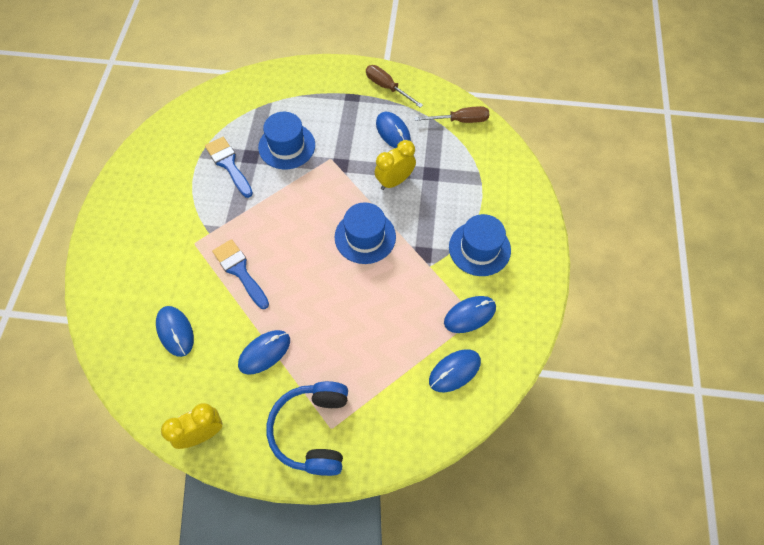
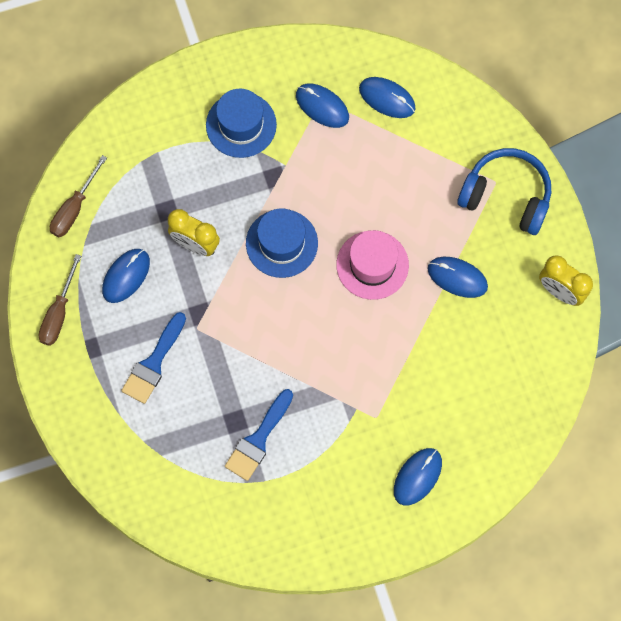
camera: 115 degrees left, 10 degrees up
blue mouse [156,306,194,357] -> blue mouse moved to [394,448,442,506]
blue brush [212,239,269,309] -> blue brush moved to [121,312,186,404]
blue hat [258,112,315,169] -> none
blue headphones [267,381,348,476] -> blue headphones turned 135 degrees counterclockwise [457,148,551,235]
brown screwdriver [415,106,489,123] -> brown screwdriver turned 120 degrees counterclockwise [50,155,107,237]
none -> pink hat [336,230,409,300]

